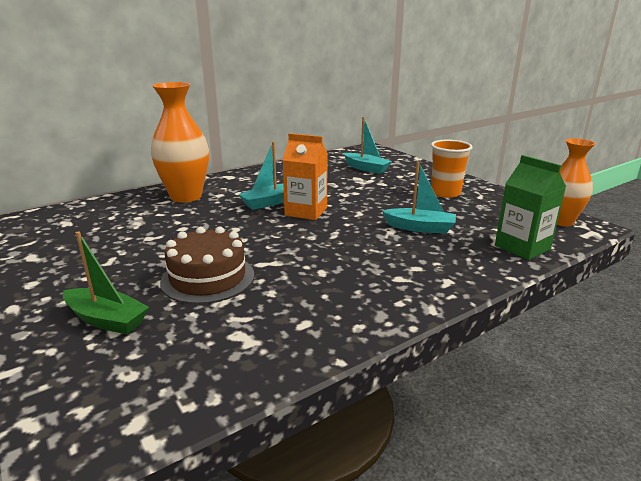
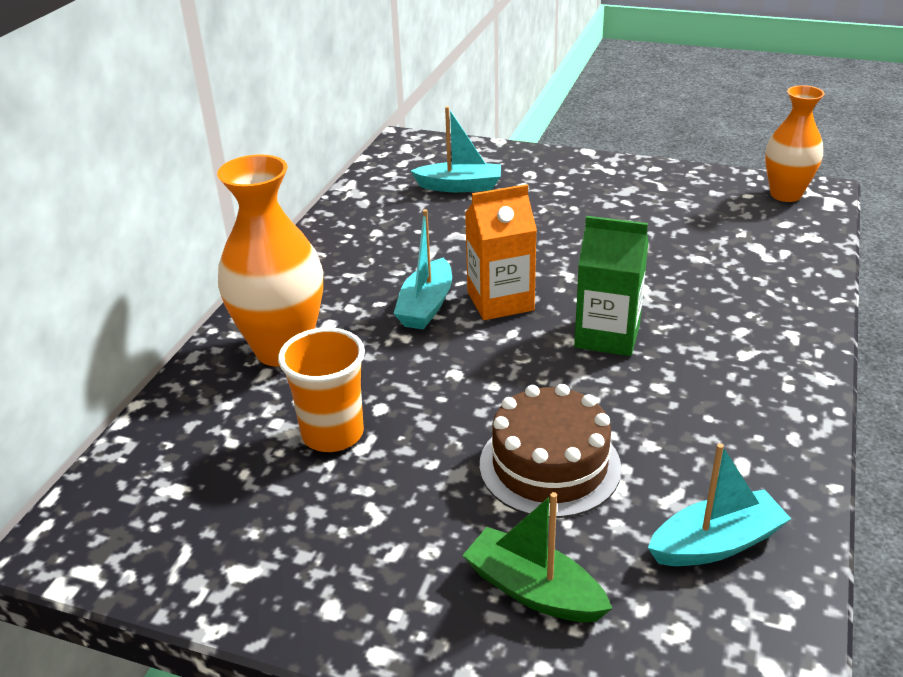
camera: 35 degrees left, 10 degrees up
green boat [63,231,149,335] -> green boat turned 135 degrees counterclockwise [462,492,613,622]
turquoise boat [382,161,456,234] -> turquoise boat moved to [648,443,791,566]
orange cup [431,140,473,198] -> orange cup moved to [278,327,365,452]
green carton [495,155,566,260] -> green carton moved to [574,216,649,356]

